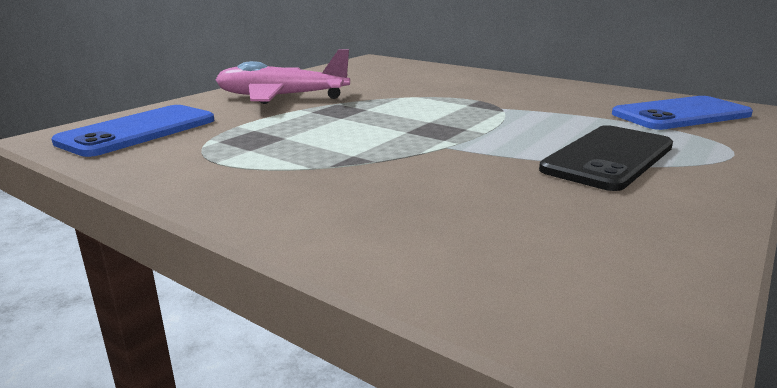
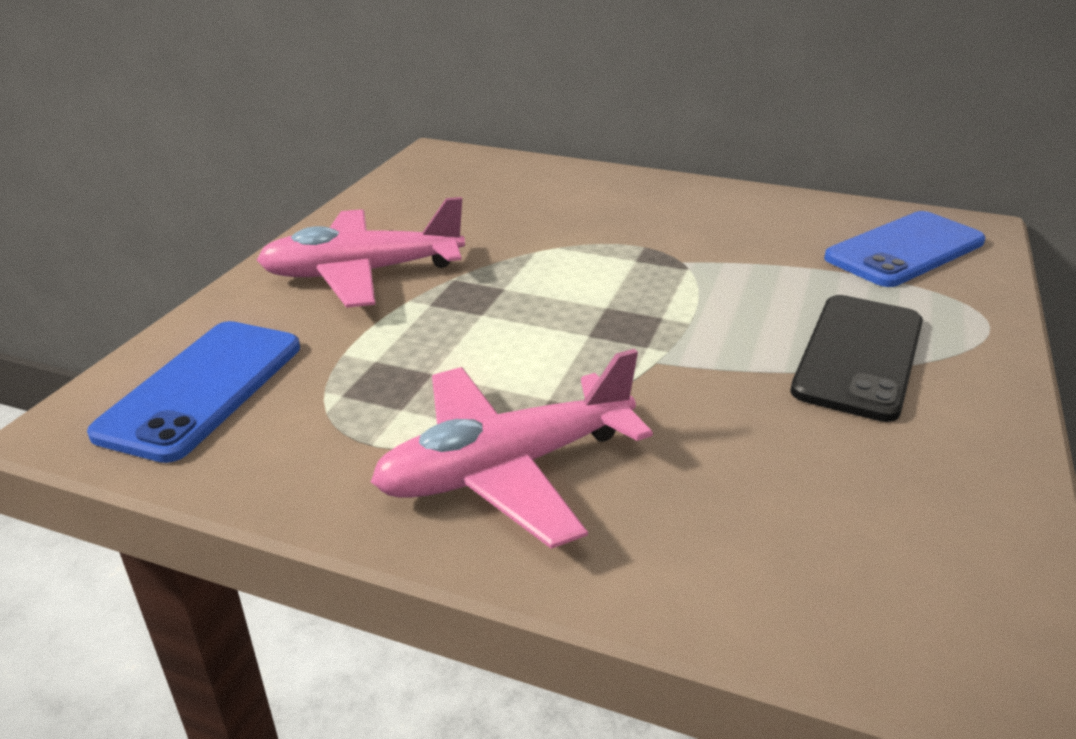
camera: 15 degrees left, 10 degrees up
none -> pink plane [371,349,653,549]

